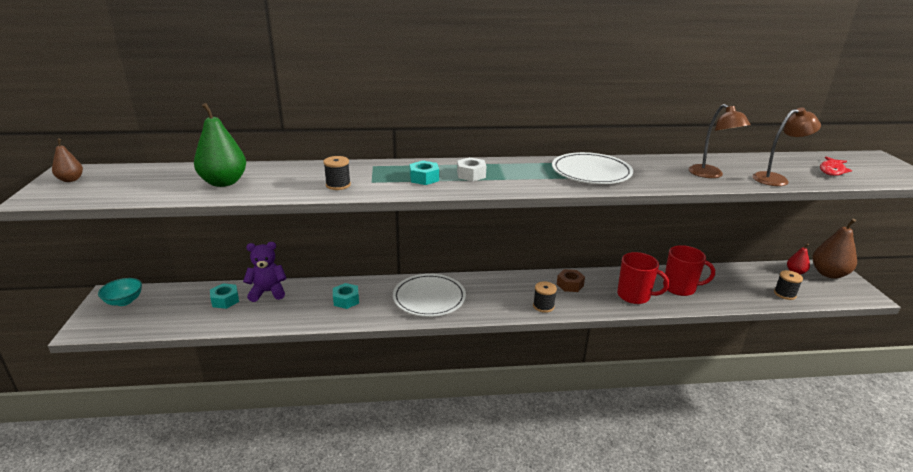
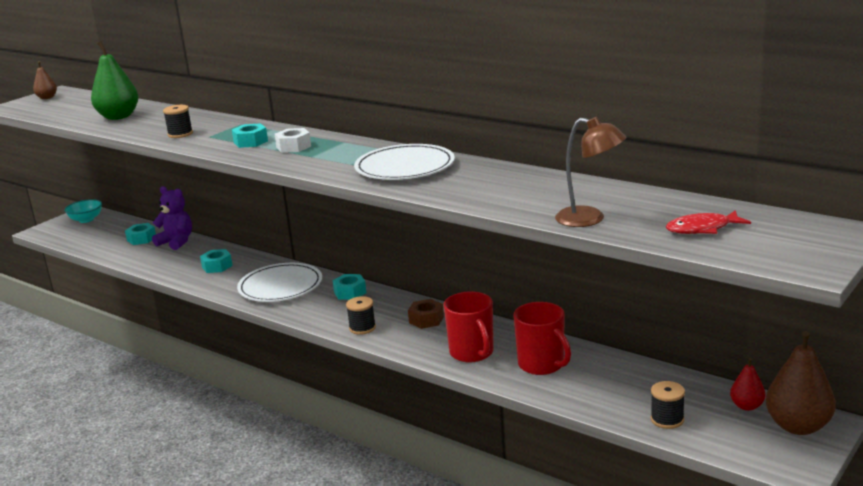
camera: 45 degrees right, 5 degrees down
brown lamp [689,104,751,178] -> none
none -> turquoise nut [333,274,366,300]

